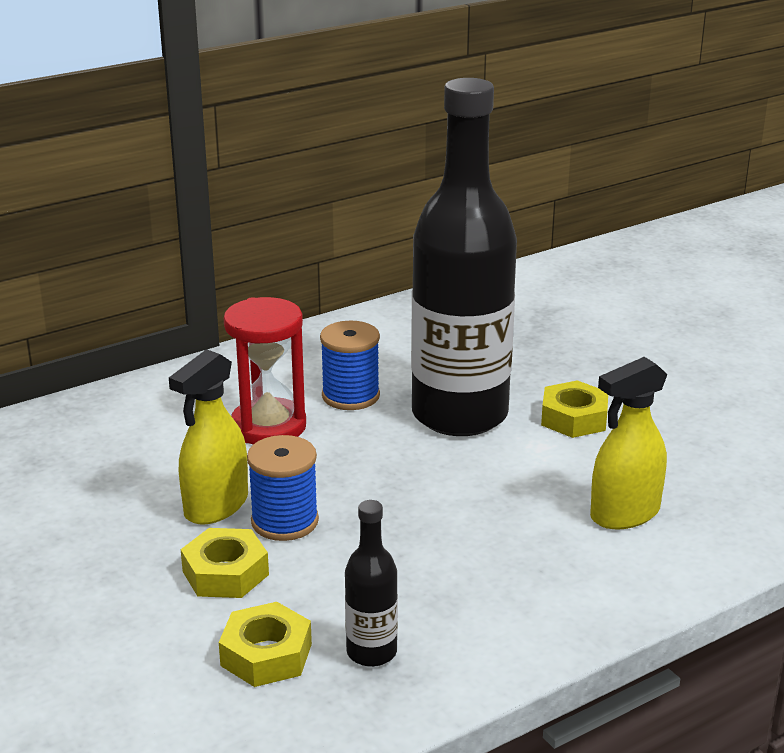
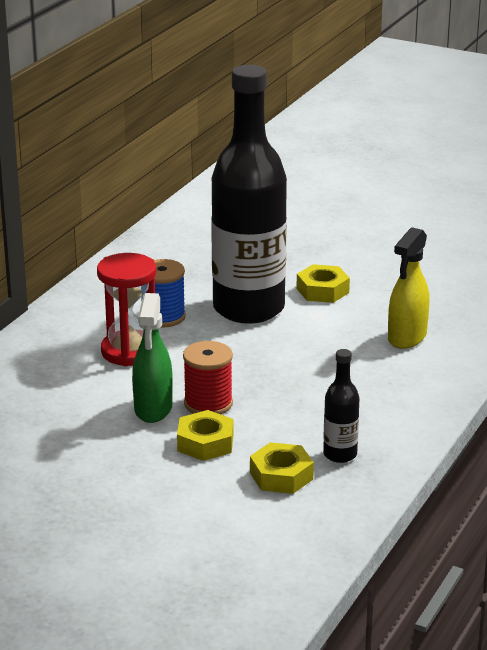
camera: 30 degrees left, 0 degrees up
yellow spray bottle [169,349,248,525] -> green spray bottle [132,293,173,423]
blue spool [247,435,319,541] -> red spool [183,341,233,414]

